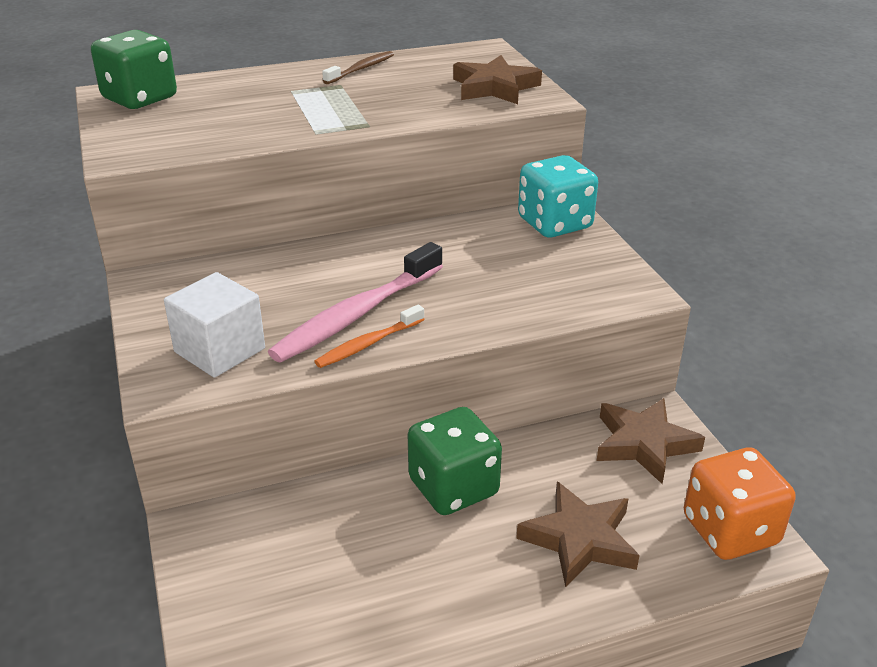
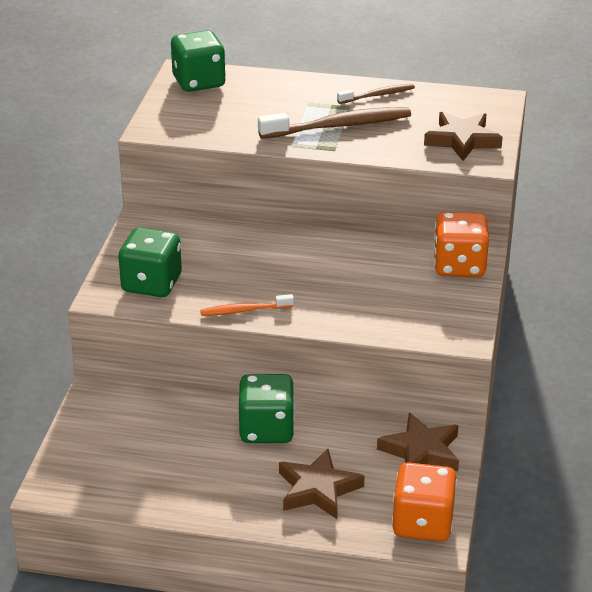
camera: 30 degrees right, 0 degrees up
white cube [164,272,265,378] -> green dice [118,227,182,297]
pink toothbrush [268,242,443,363] -> none
turquoise dice [518,155,598,238] -> orange dice [433,212,489,277]
none -> brown toothbrush [258,107,411,139]

